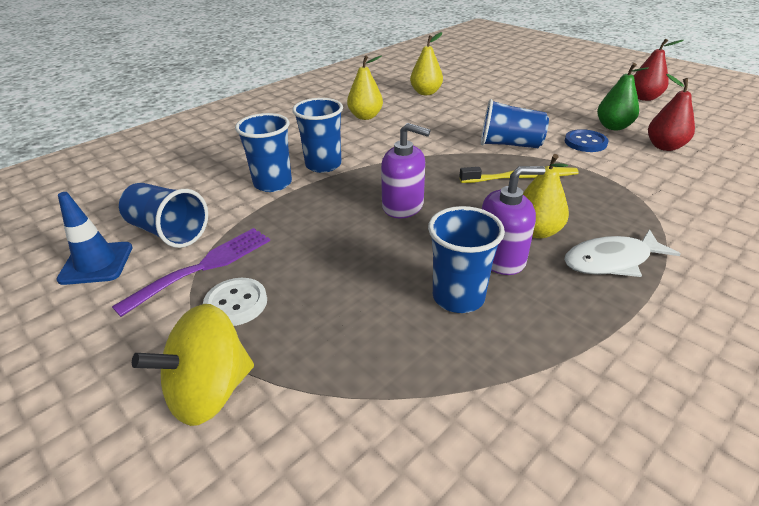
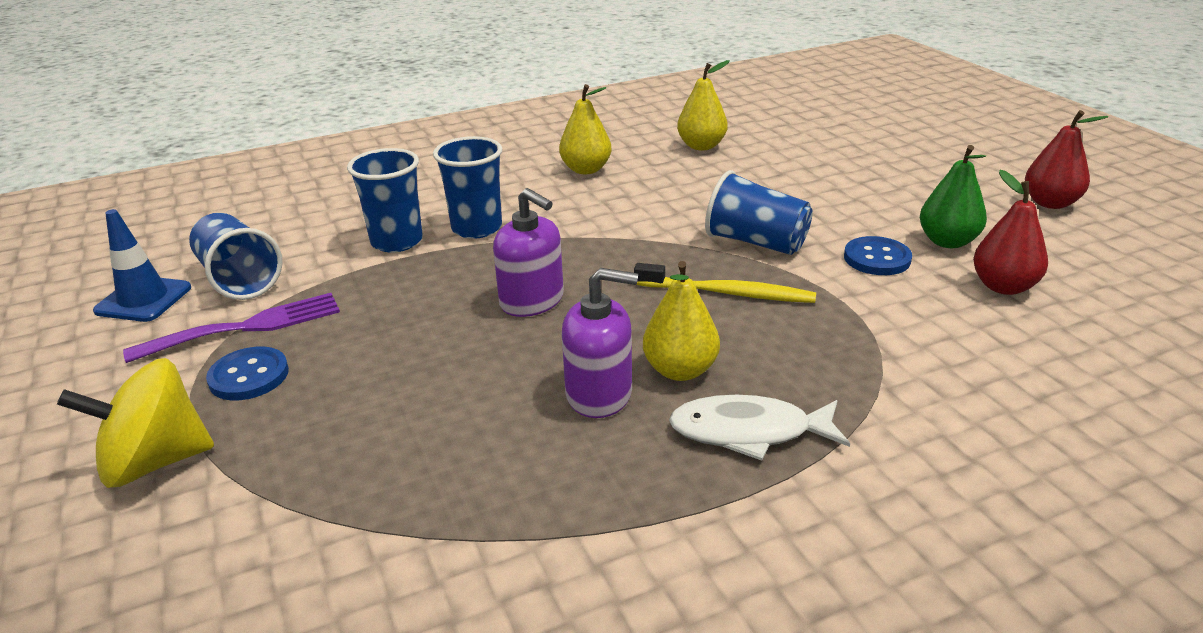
camera: 20 degrees right, 5 degrees down
white button [203,278,267,326] -> blue button [206,346,289,400]
blue cup [428,206,505,313] -> none

